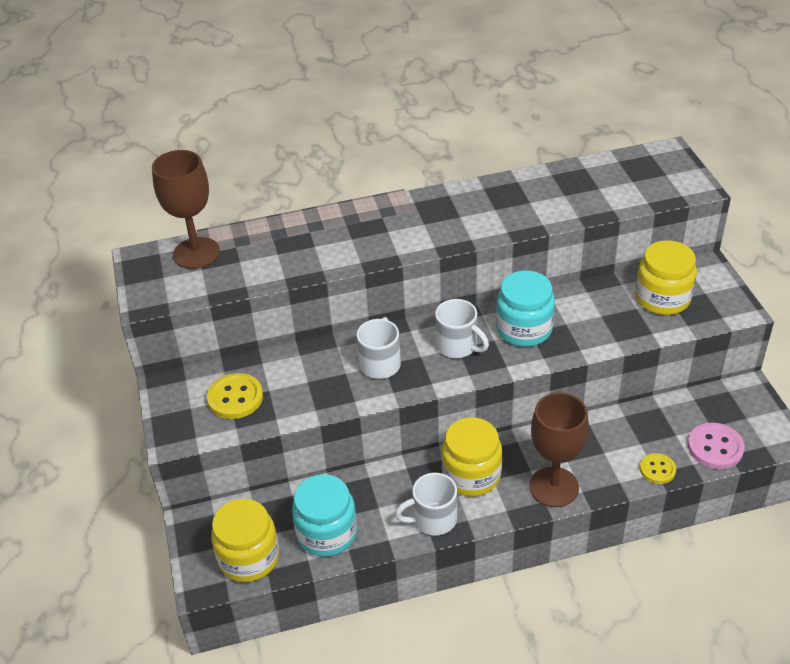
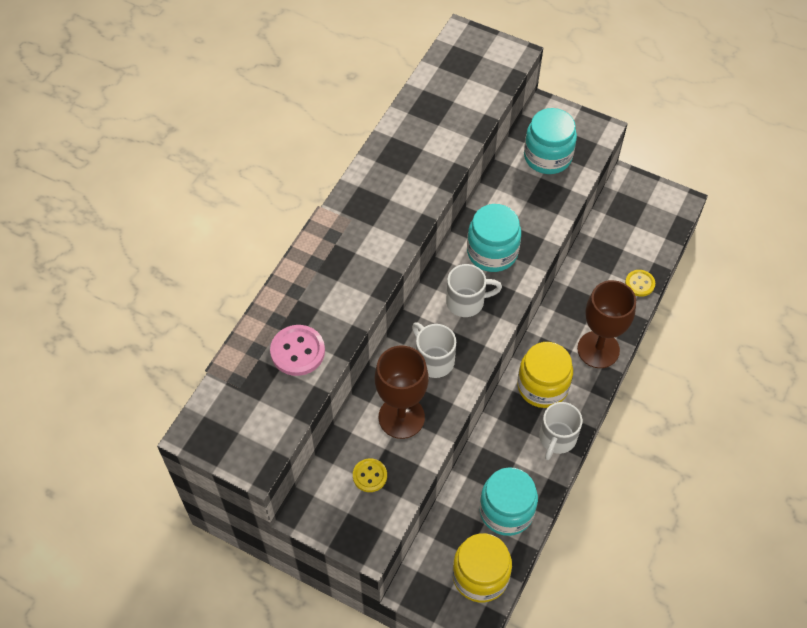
camera: 50 degrees left, 15 degrees up
brown goblet [152,150,220,269] -> brown goblet moved to [375,345,429,439]
yellow button [207,373,263,419] -> yellow button [353,458,387,492], size x0.64
yellow jar [635,240,697,315] -> turquoise jar [524,108,577,174]
pink button [688,423,745,469] -> pink button moved to [270,325,325,376]

